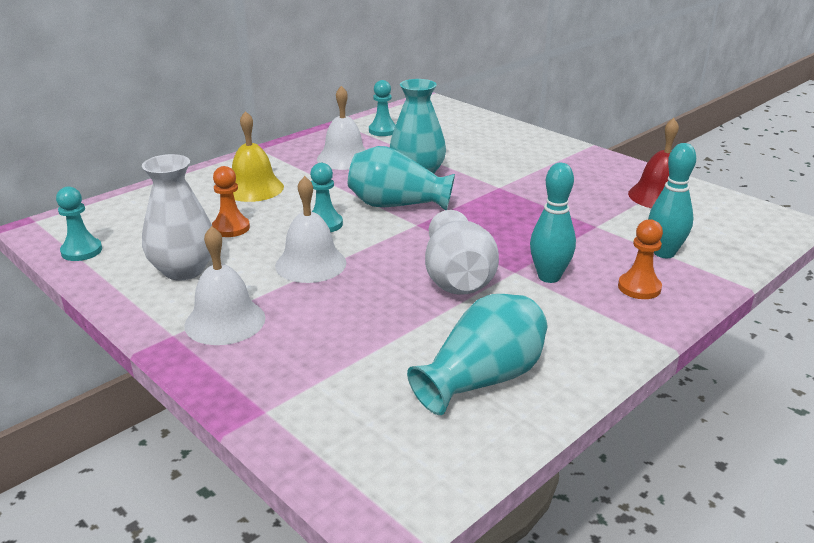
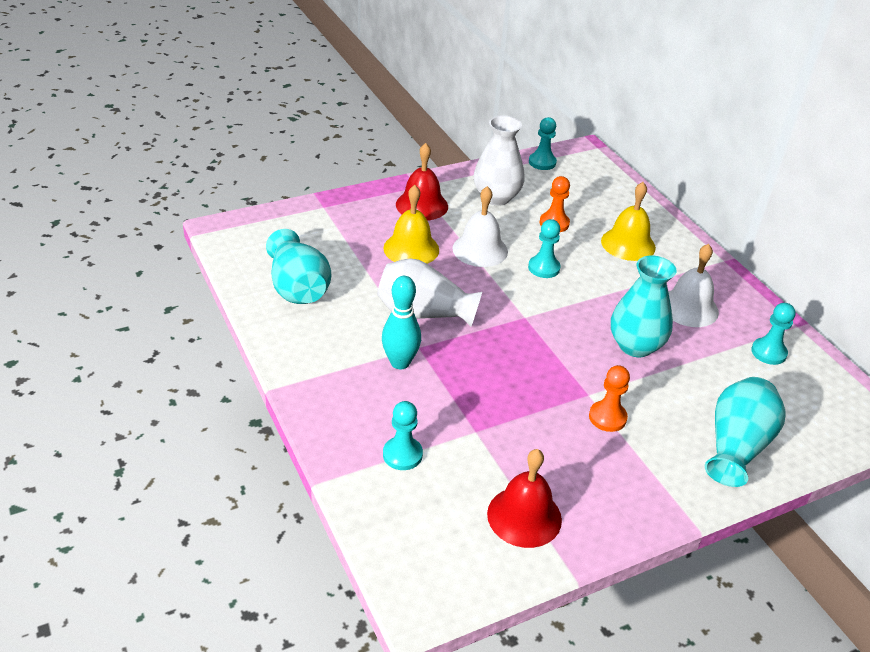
camera: 105 degrees right, 10 degrees up
white bell [184,226,266,345] -> red bell [396,143,448,221]
turquoise vase [348,146,455,210] -> turquoise vase moved to [705,377,786,487]
orange pawn [618,219,663,299] -> orange pawn moved to [589,365,630,432]
turquoise bowling pin [648,143,696,258] -> turquoise pawn [383,401,423,470]
none -> yellow bell [383,185,439,264]

